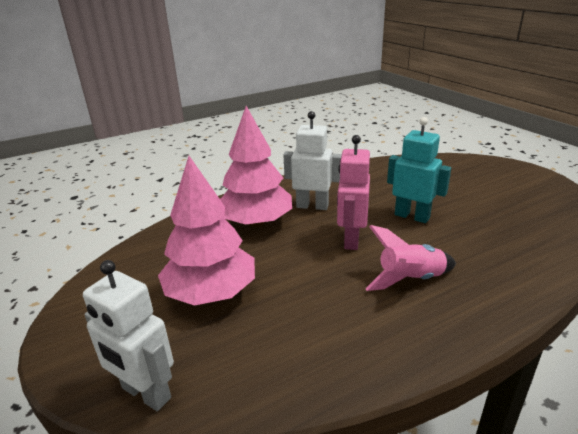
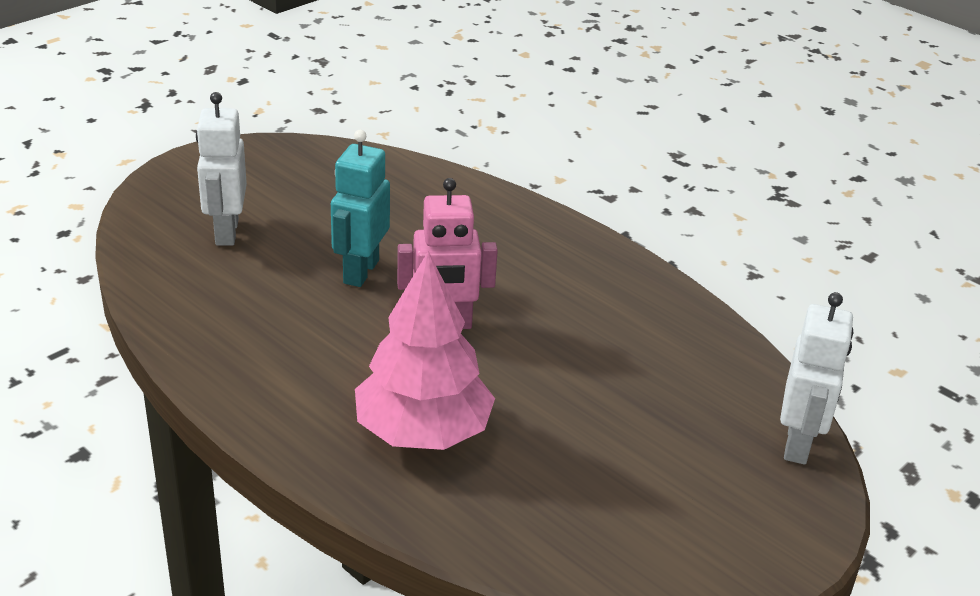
camera: 110 degrees left, 5 degrees up
pink tree [158,156,255,306] -> none
white robot [283,111,342,210] -> white robot moved to [196,92,247,246]
pink rocket [366,225,456,291] -> none

